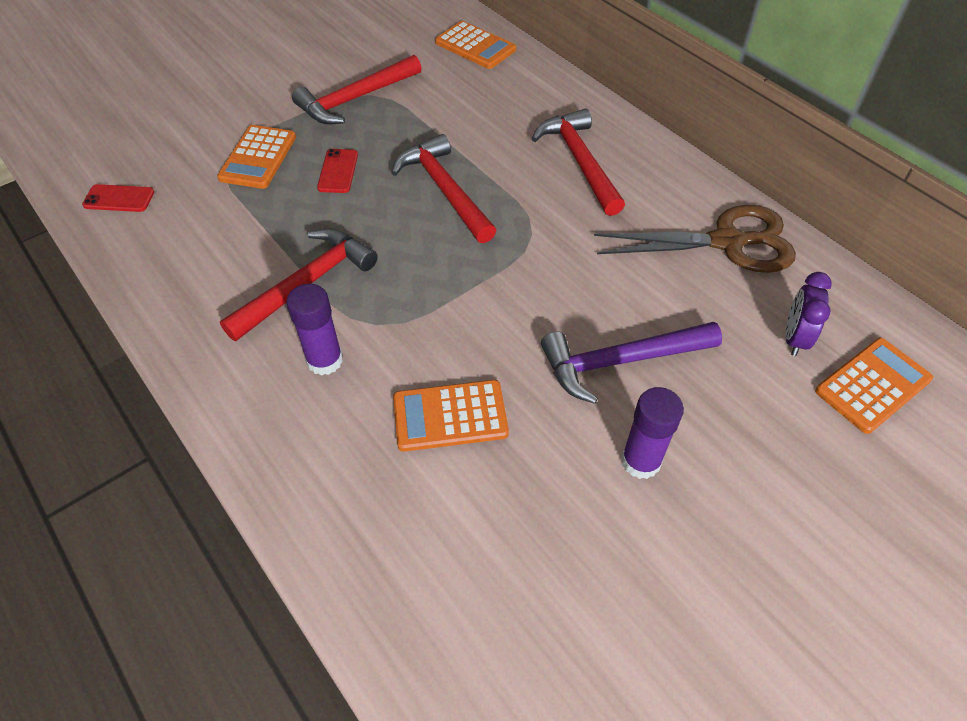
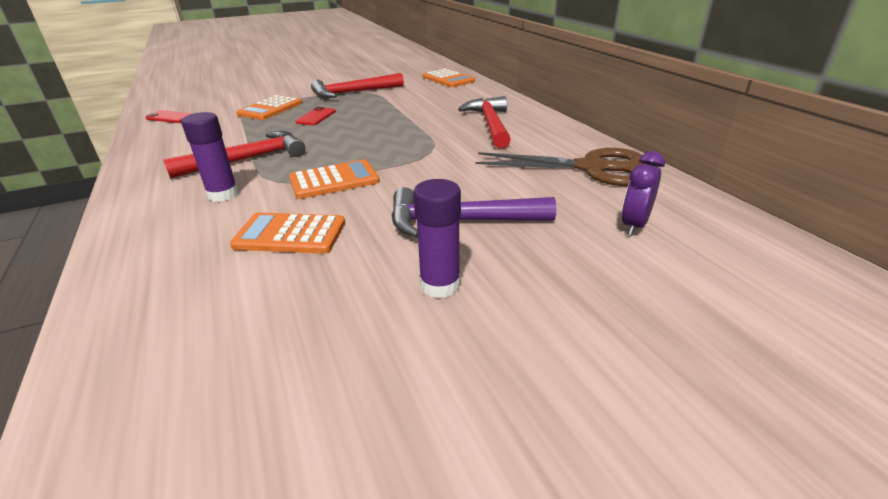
camera: 15 degrees right, 20 degrees down
red hammer [392,134,496,243] -> none
orange calculator [815,338,933,434] -> orange calculator moved to [289,160,380,199]

